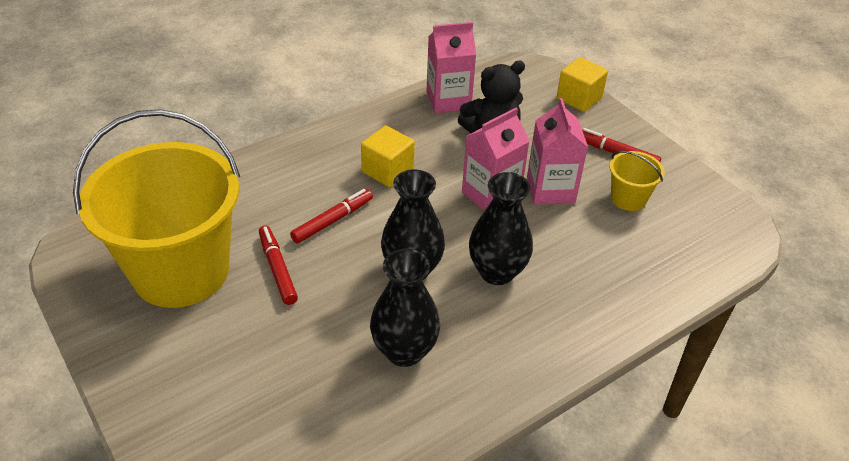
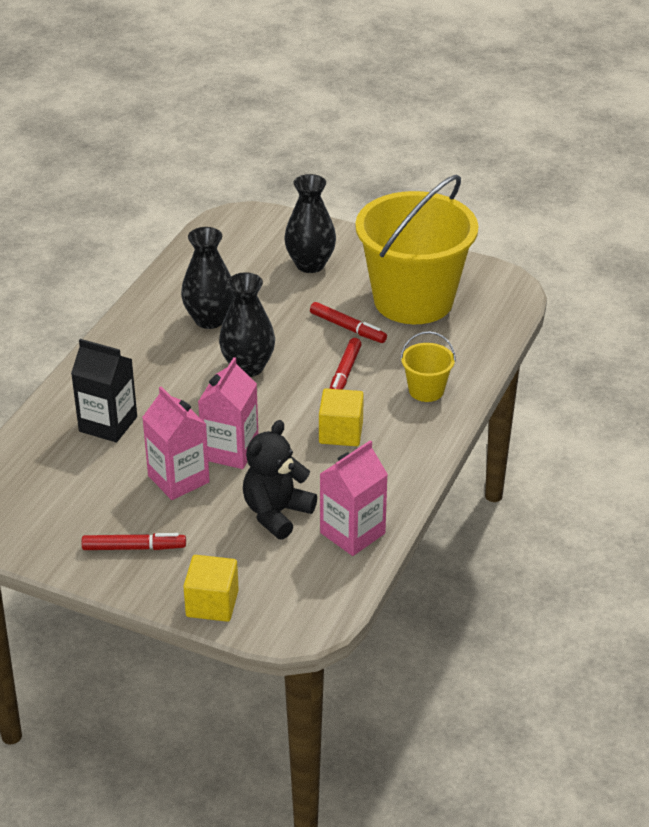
camera: 150 degrees right, 5 degrees down
black vase [469,172,533,285] -> black vase moved to [284,174,336,273]
yellow bucket [610,151,665,211] -> yellow bucket moved to [400,331,456,402]
none -> black carton [71,339,137,442]

